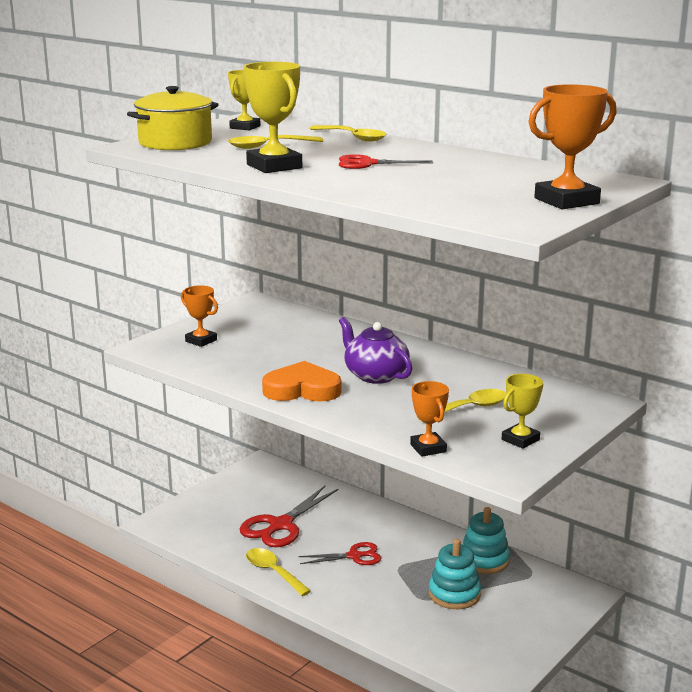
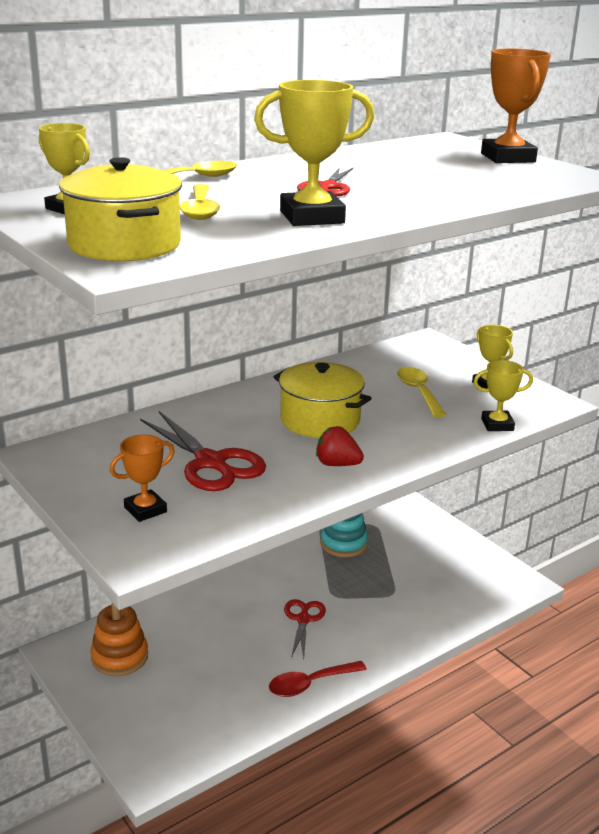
camera: 75 degrees left, 5 degrees up
red scissors [240,486,338,547] -> red scissors moved to [140,411,266,491]
yellow spoon [246,548,311,596] -> red spoon [269,661,367,697]
orange heart [262,361,341,402] -> red strawberry [316,426,364,466]
purple teapot [339,317,413,384] -> yellow pot [273,362,372,438]
orange trophy [410,381,449,457] -> yellow trophy [473,360,533,431]
turquoise stacking toy [429,539,481,609] -> none
none -> orange stacking toy [90,603,148,676]

